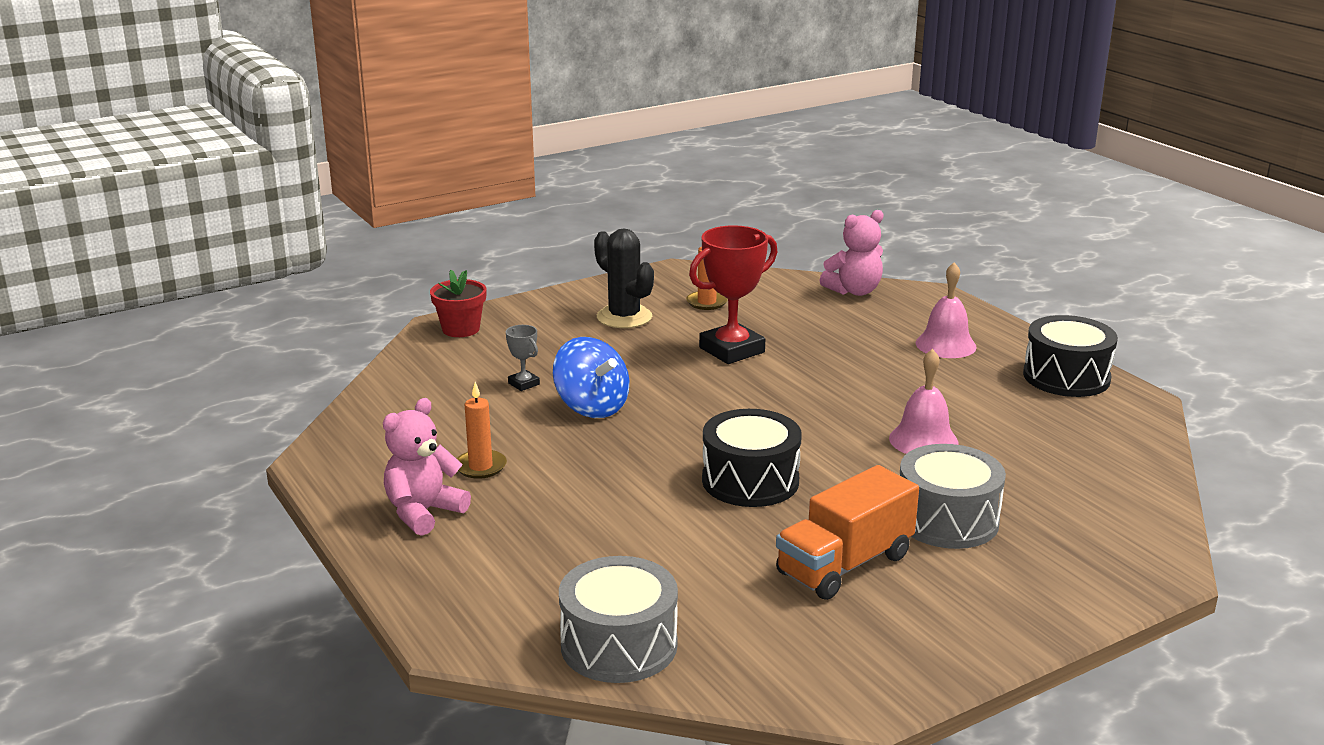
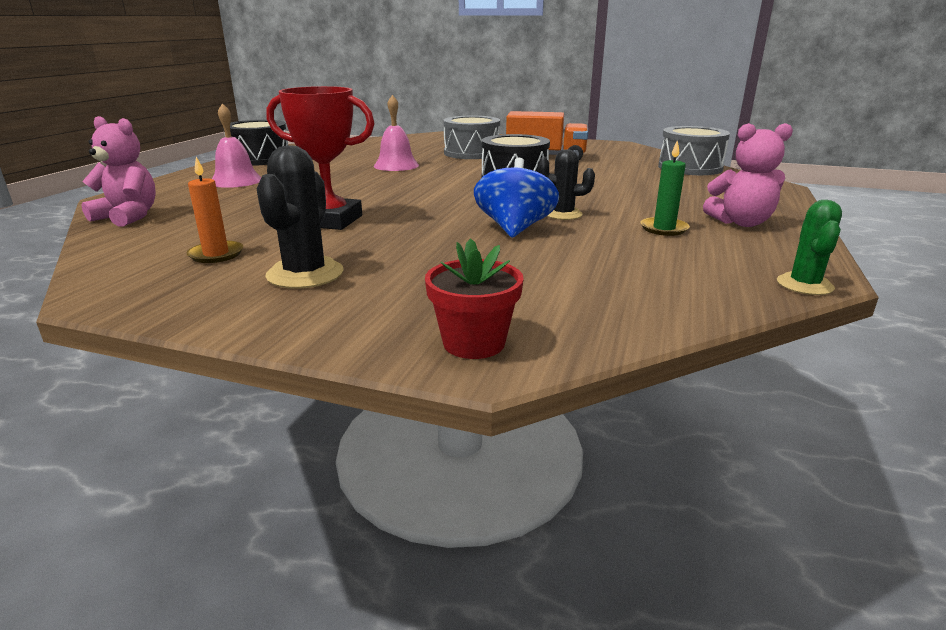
camera: 130 degrees left, 0 degrees up
orange candle [457,382,507,479] -> green candle [641,140,690,236]
grey trophy [506,325,540,391] -> none
none -> black cactus [537,149,595,220]
none -> green cactus [777,200,842,295]

